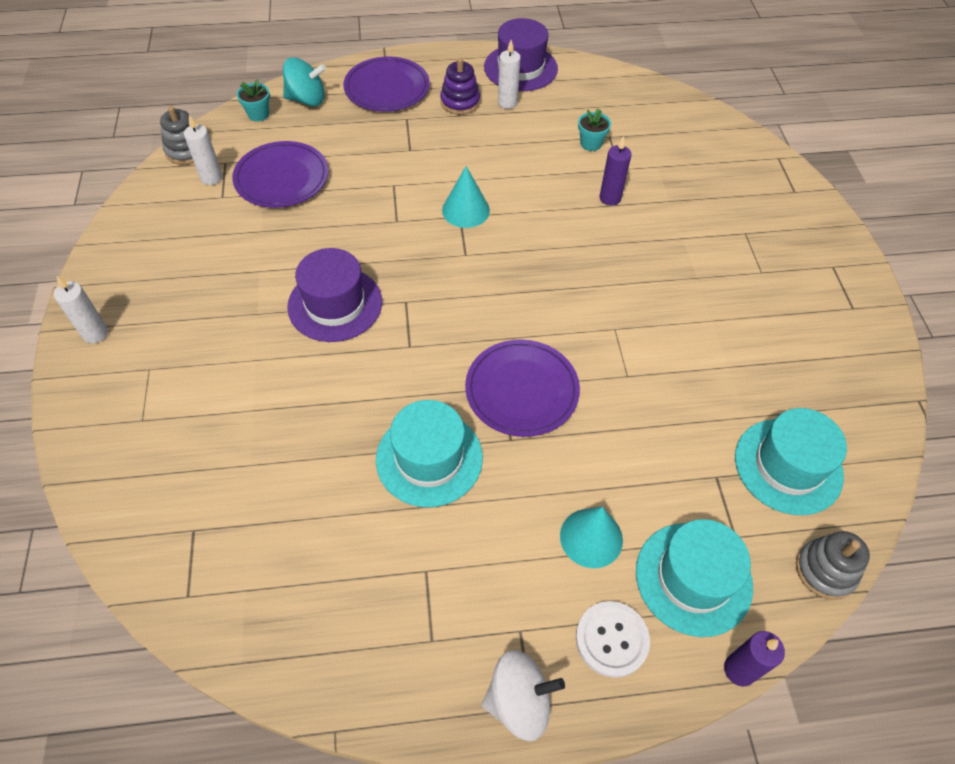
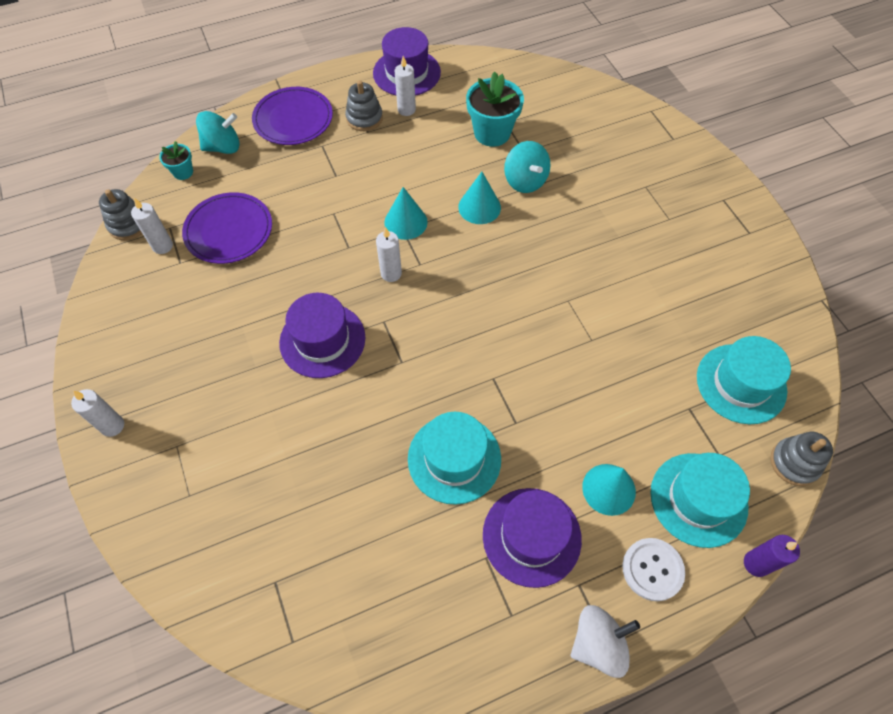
camera: 15 degrees left, 5 degrees up
purple stacking toy [440,58,480,115] -> grey stacking toy [345,80,383,131]
purple plate [465,339,580,437] -> none
turquoise flower pot [578,109,611,151] -> turquoise flower pot [466,72,524,147], size x1.90
purple candle [600,136,631,206] -> turquoise spinning top [504,141,551,193]
none -> white candle [376,227,402,282]
none -> turquoise cone [458,172,501,224]
none -> purple hat [483,488,582,588]

